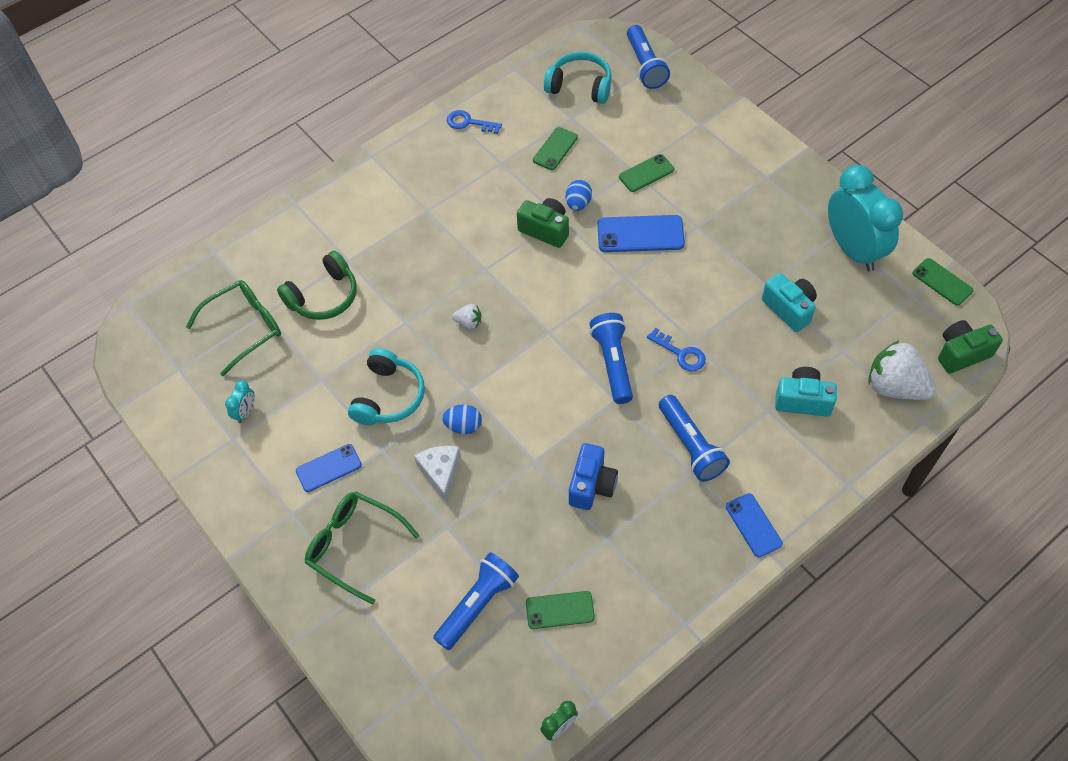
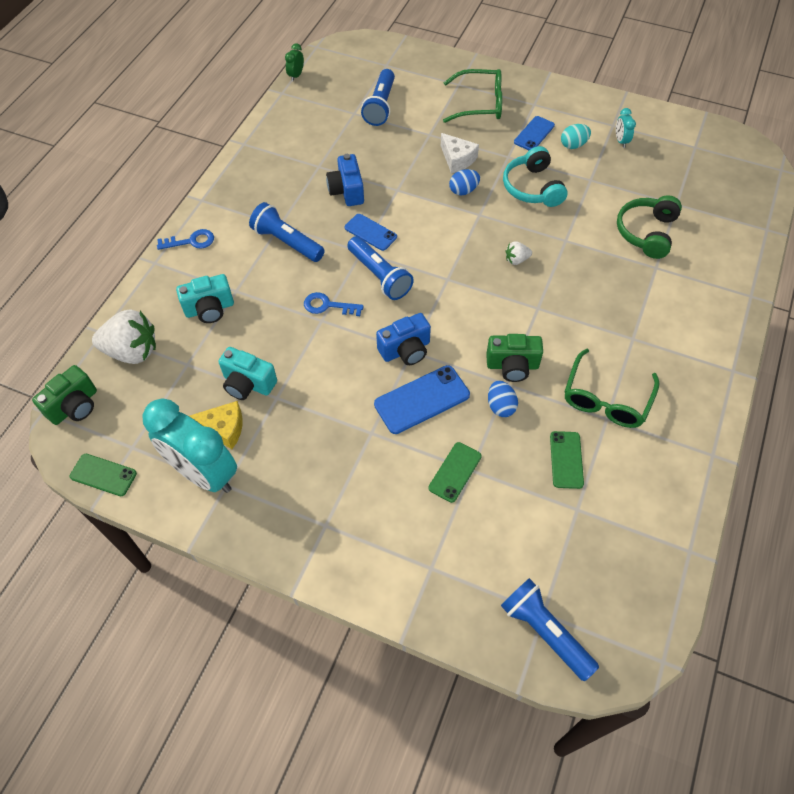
camera: 150 degrees right, 0 degrees up
green glasses [186,280,281,376] -> green glasses moved to [564,348,659,428]
blue key [447,110,502,134] -> blue key moved to [157,229,214,250]
green phone [526,591,595,629] -> none
turquoise headphones [544,51,612,104] -> none
blue phone [726,493,783,557] -> blue phone moved to [345,214,397,251]
none -> yellow cheese [189,401,243,449]
none -> blue camera [376,313,431,365]
none -> turquoise egg [561,124,591,149]

